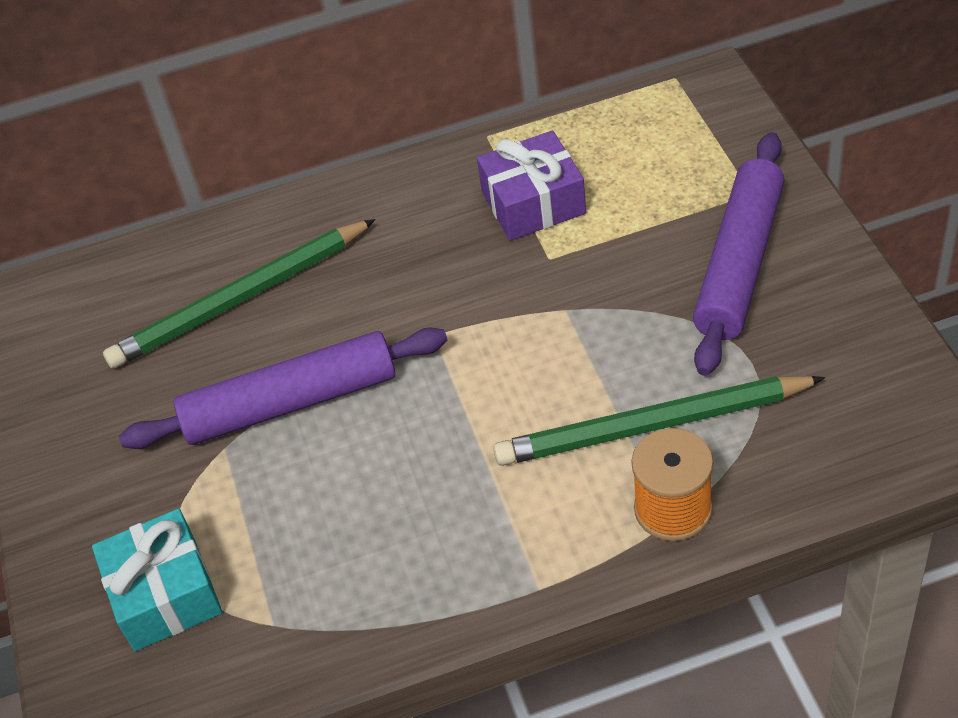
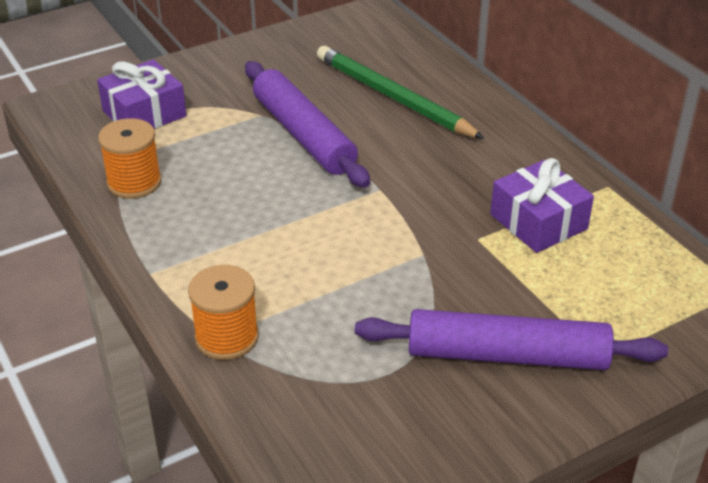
camera: 70 degrees right, 10 degrees down
turquoise gift [92,508,222,651] -> purple gift [97,59,187,129]
green pencil [493,376,825,466] -> none
none -> orange spool [98,118,162,199]

